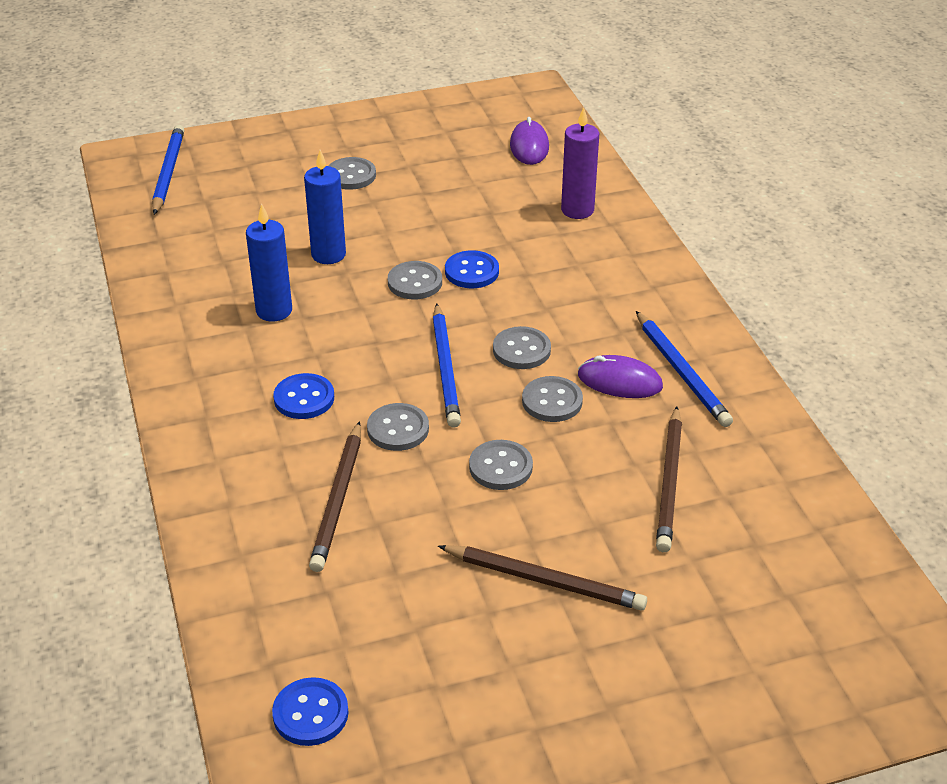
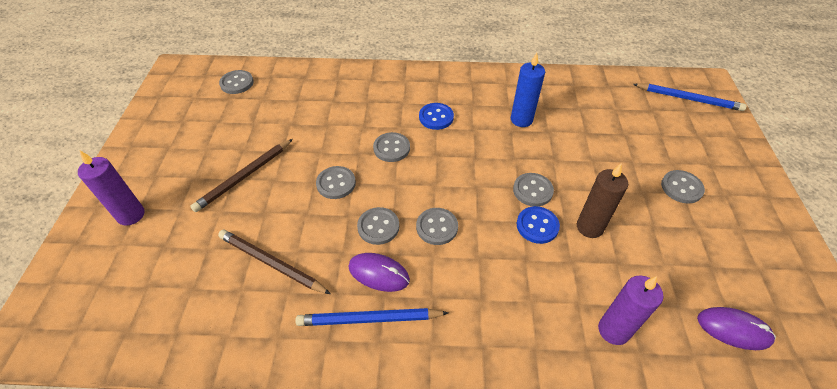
camera: 110 degrees right, 10 degrees up
blue button [272,677,349,746] -> grey button [219,70,254,94]
blue candle [304,150,346,264] -> none
brown pencil [309,421,361,572] -> none
blue pencil [433,303,461,428] -> none
purple mouse [578,355,663,398] -> purple mouse turned 75 degrees clockwise [348,253,410,292]
none -> purple candle [78,151,145,226]
none -> brown candle [577,163,628,238]

